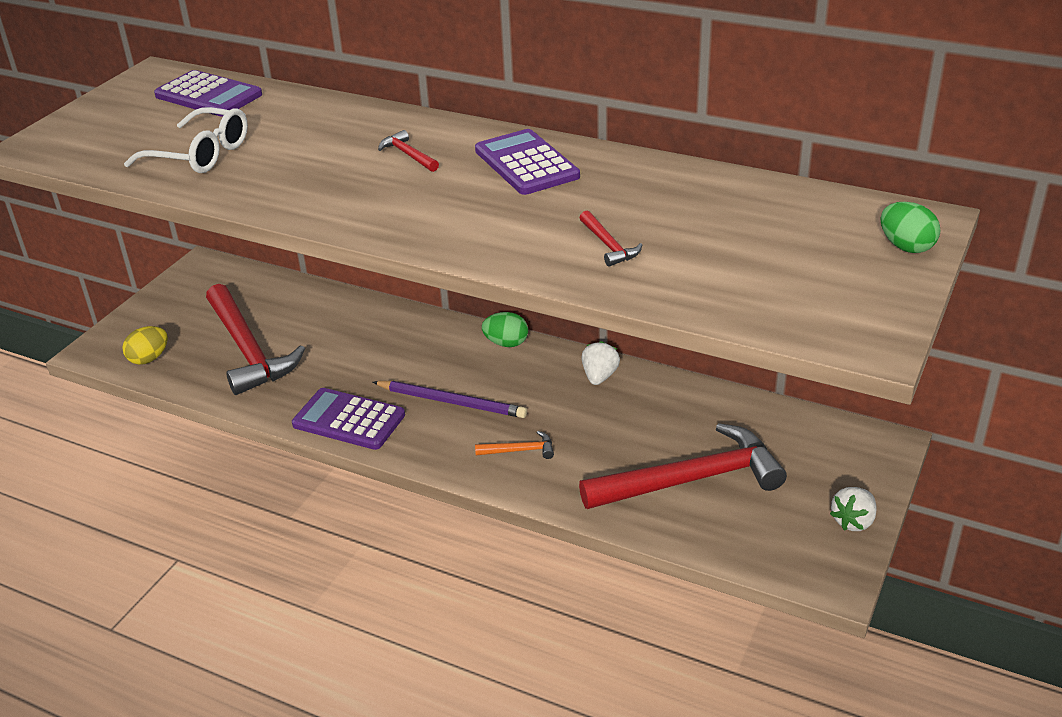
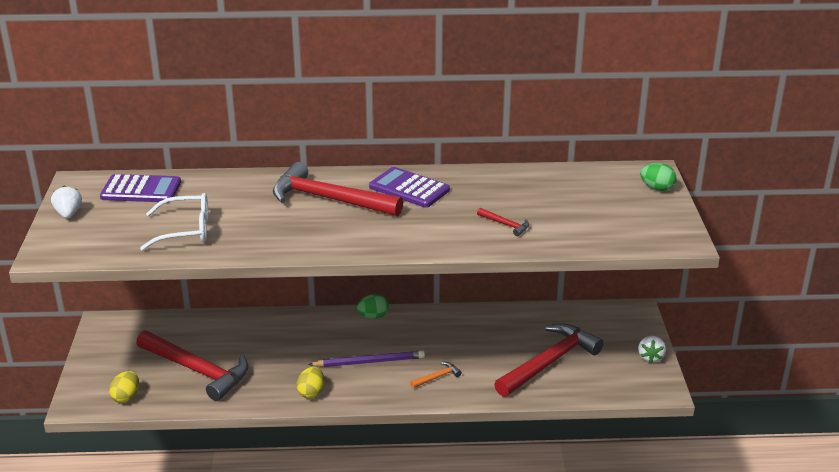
camera: 30 degrees left, 5 degrees down
purple calculator [292,388,405,450] -> yellow egg [296,367,324,398]
red hammer [378,130,439,172] -> red hammer [273,162,403,216], size x2.46
white strawberry [582,341,620,385] -> white strawberry moved to [51,186,82,218]

